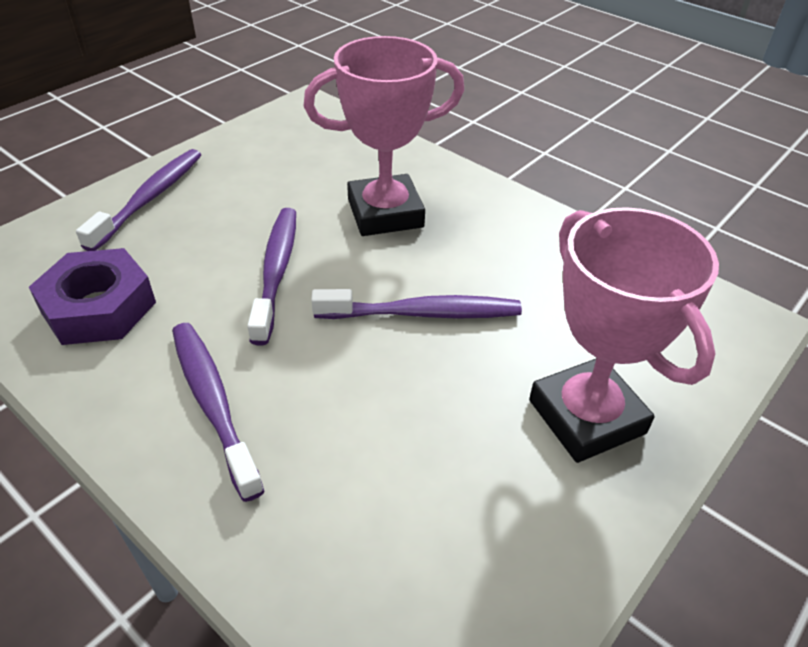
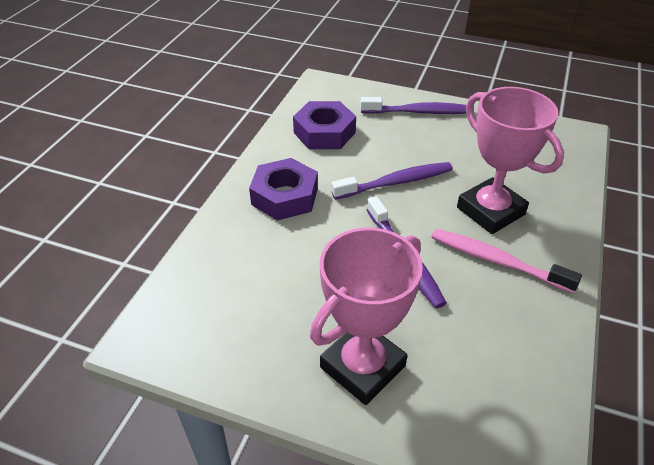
camera: 70 degrees right, 0 degrees up
purple toothbrush [172,323,264,502] -> purple nut [249,158,318,221]
none -> pink toothbrush [432,229,582,293]

